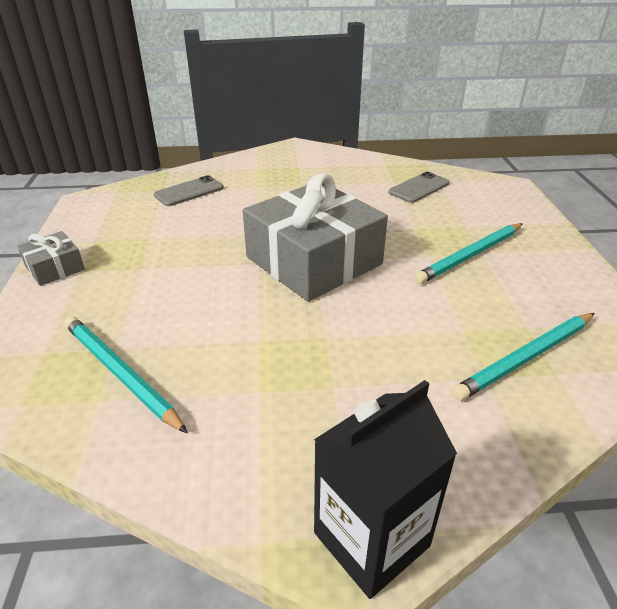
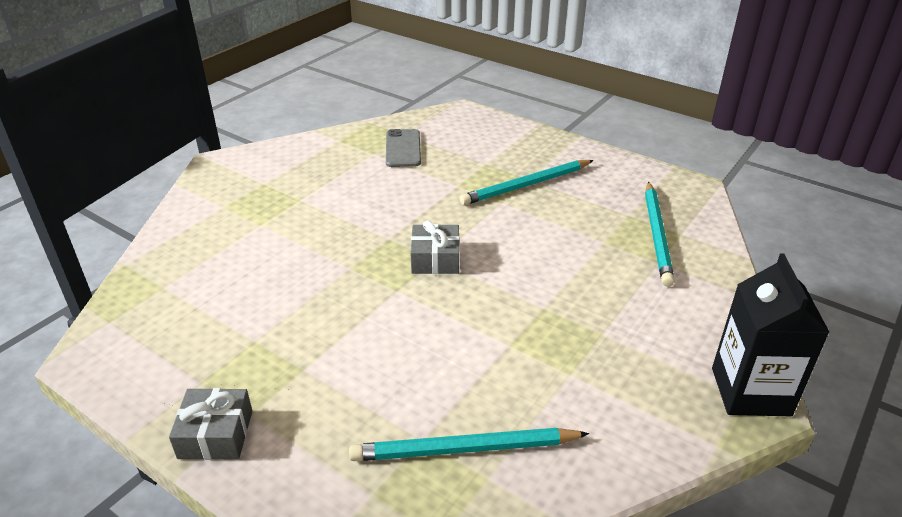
camera: 50 degrees left, 0 degrees up
grey phone [154,175,224,206] -> none
grey gift [243,173,388,302] -> grey gift [411,220,460,274], size x0.44
turquoise pencil [414,223,523,284] -> turquoise pencil turned 60 degrees clockwise [459,160,594,205]

